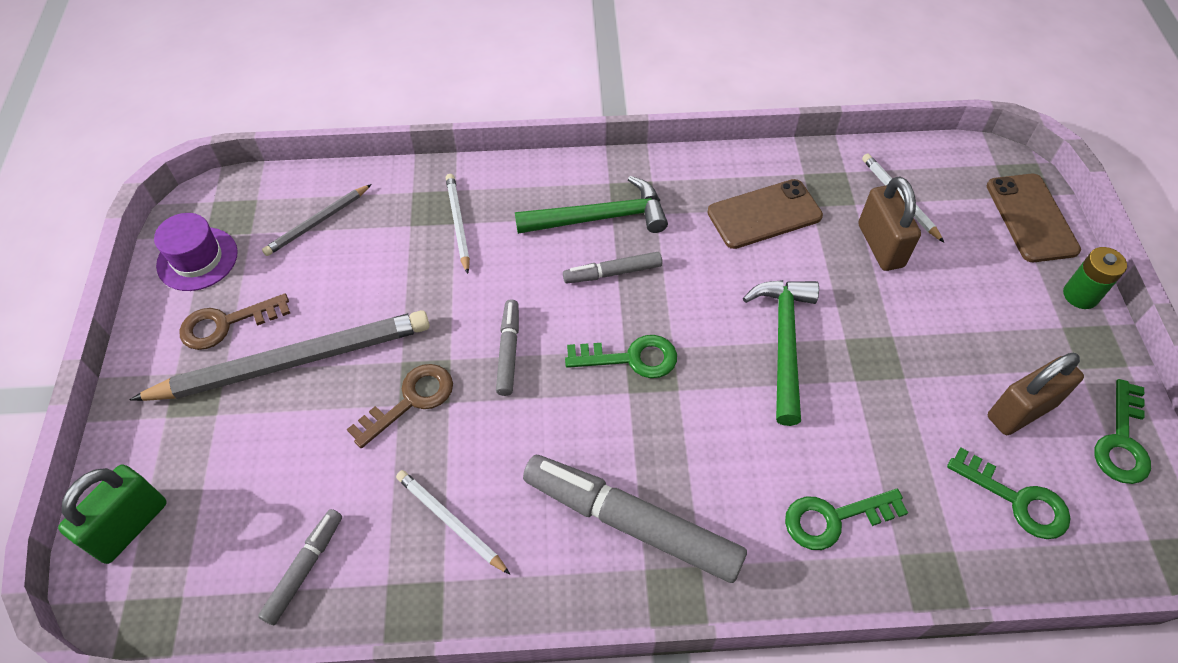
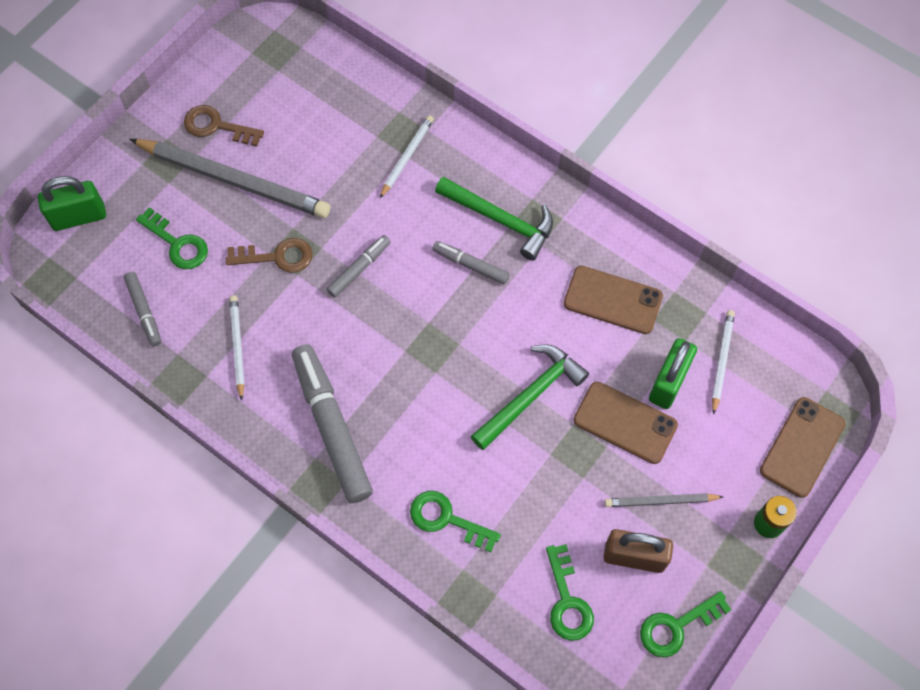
camera: 40 degrees right, 10 degrees up
purple hat [154,213,238,291] -> none
grey marker [258,509,342,625] -> grey marker turned 90 degrees clockwise [124,272,161,346]
grey pencil [262,184,372,256] -> grey pencil moved to [605,493,723,507]
green key [565,335,677,378] -> green key moved to [136,207,208,269]
brown padlock [858,176,921,271] -> green padlock [649,338,697,409]
none -> brown phone [574,382,678,464]

